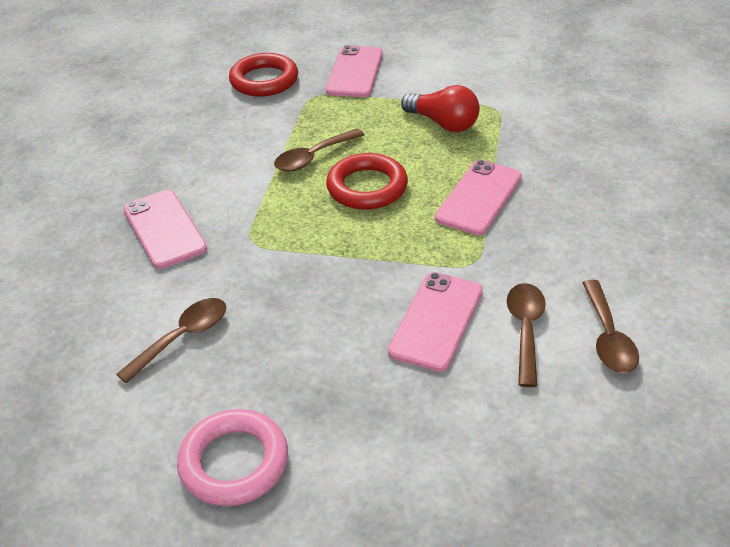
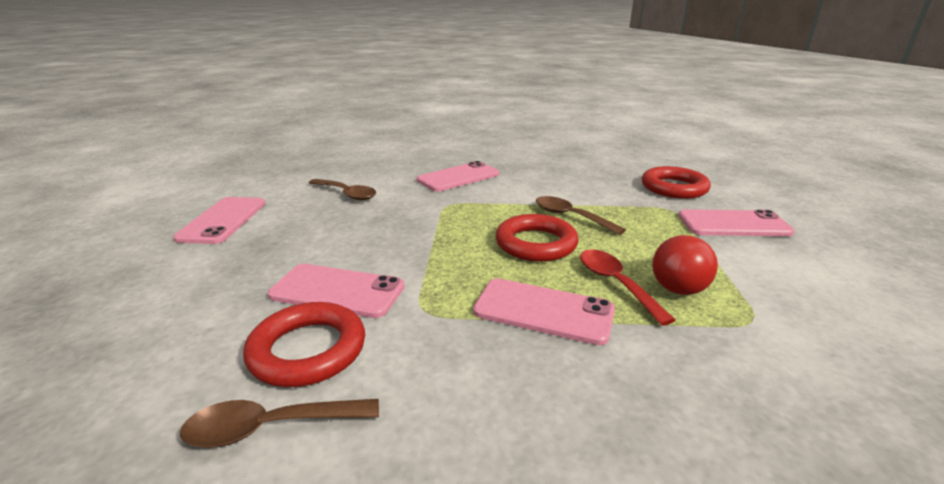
camera: 80 degrees right, 15 degrees down
pink ring [177,409,288,506] -> pink phone [173,197,265,244]
brown spoon [507,283,546,387] -> red ring [243,302,365,387]
none -> red spoon [580,249,675,326]

